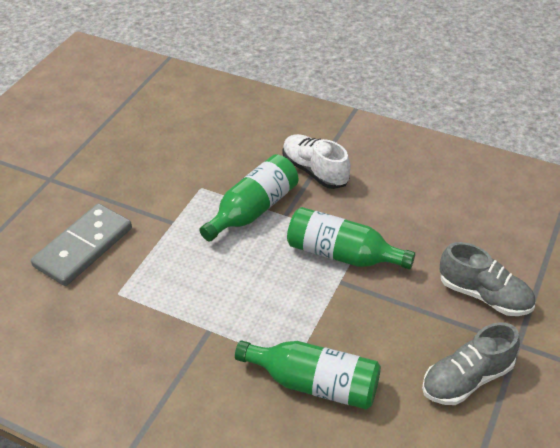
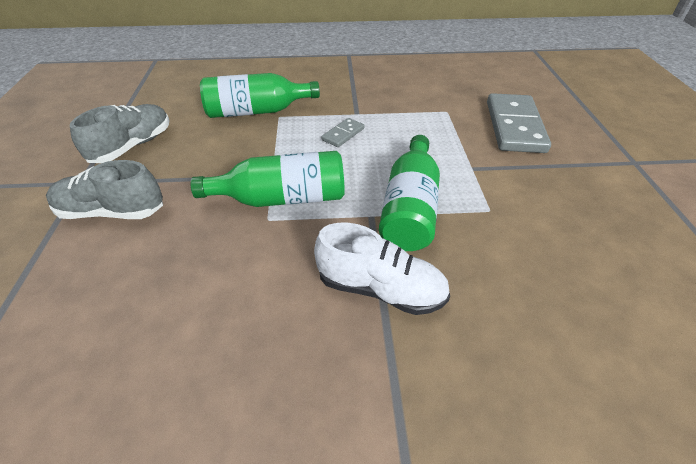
camera: 150 degrees right, 0 degrees up
none -> grey domino [322,118,364,147]

